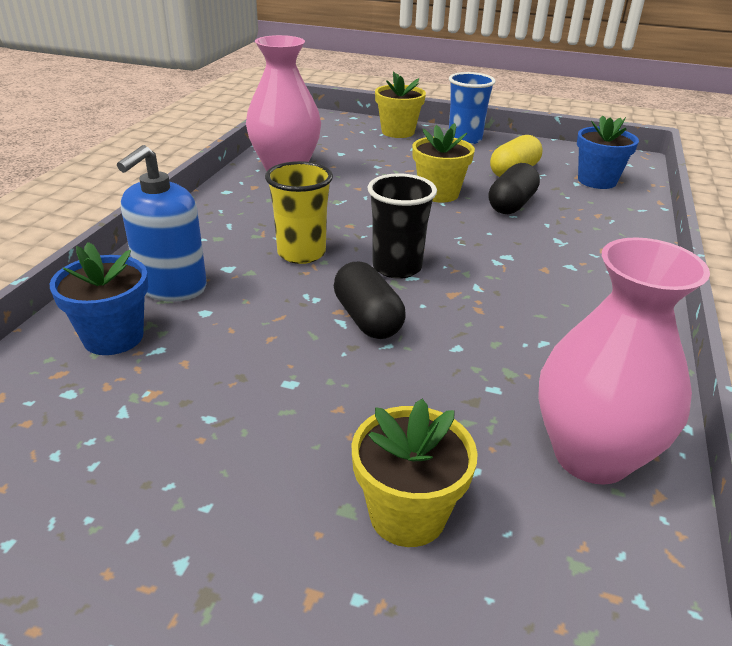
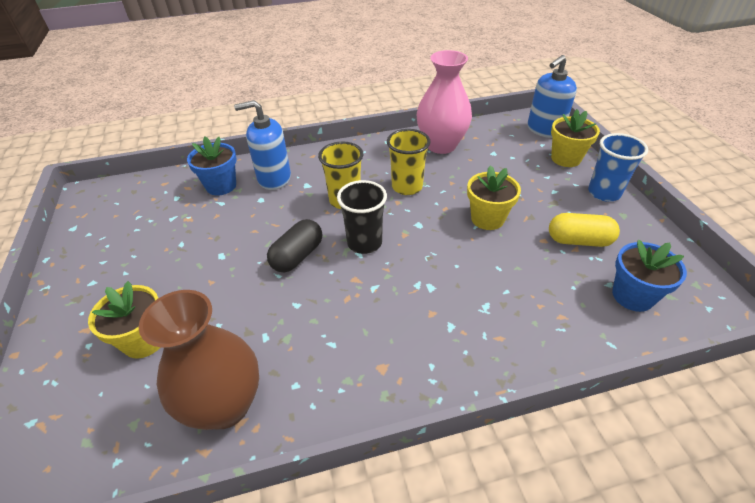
camera: 60 degrees right, 10 degrees up
black capsule [489,163,540,214] -> none
pink vase [538,237,710,485] -> brown vase [139,290,259,430]
none -> yellow cup [387,129,431,195]
none -> blue soap dispenser [528,55,577,138]

